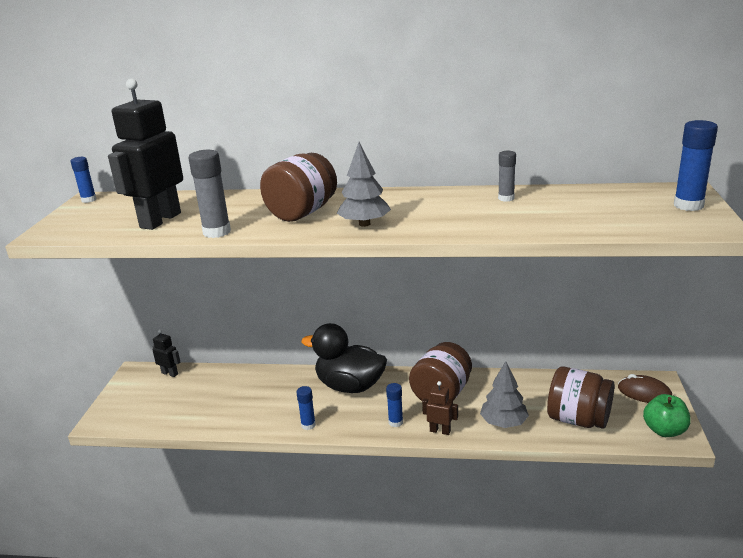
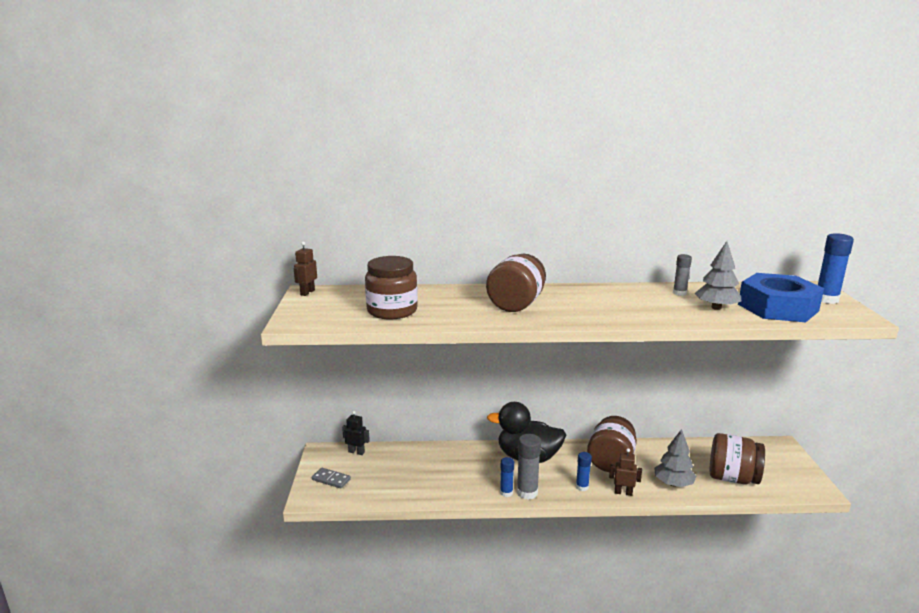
camera: 10 degrees left, 5 degrees down
blue glue stick [70,157,97,203] -> brown robot [294,242,317,296]
black robot [108,78,183,230] -> brown jar [365,256,418,319]
grey glue stick [188,150,231,238] -> grey glue stick moved to [517,434,541,500]
grey tree [337,142,391,227] -> grey tree moved to [695,241,741,310]
brown mouse [618,374,672,403] -> none
green apple [643,394,691,437] -> none
none -> grey domino [312,468,351,488]
none -> blue nut [738,273,824,322]

